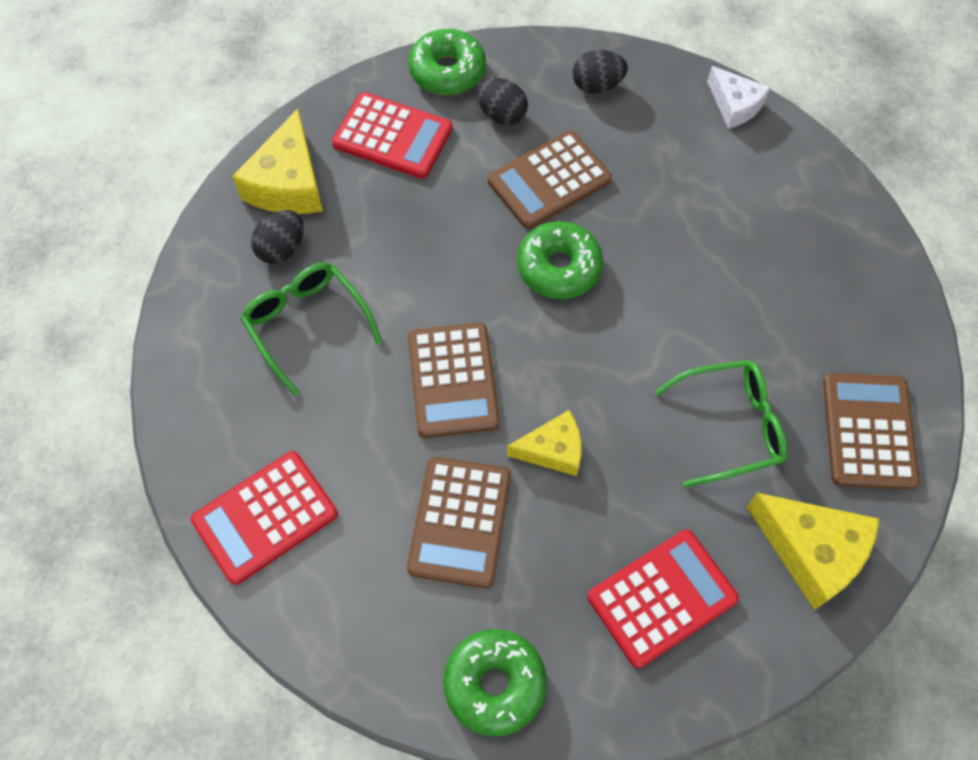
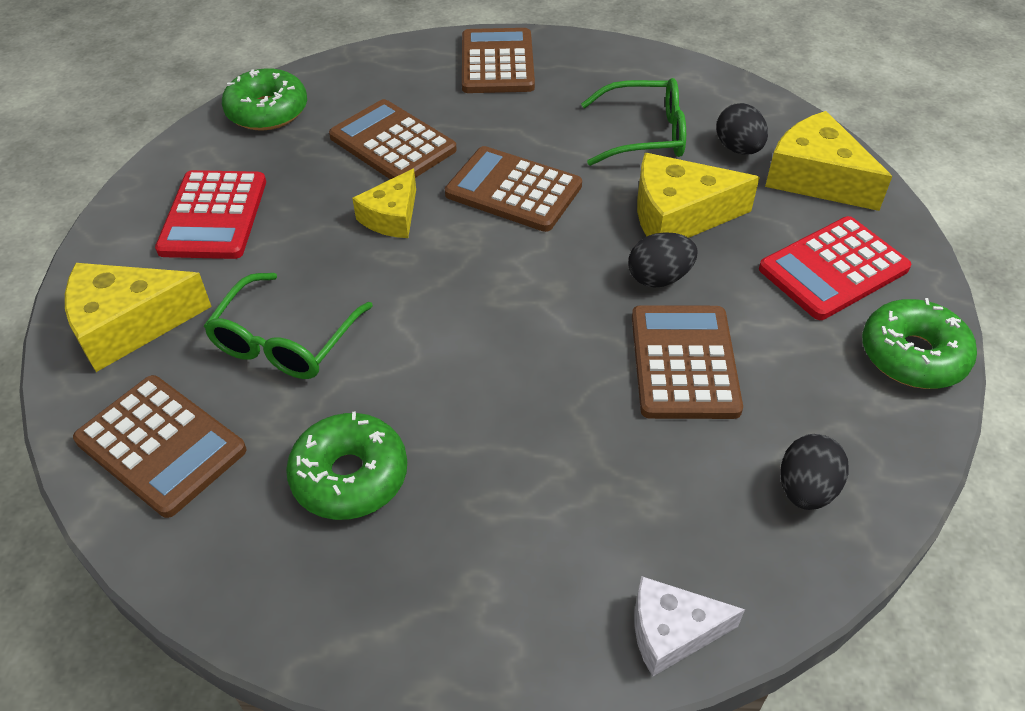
camera: 125 degrees right, 15 degrees down
red calculator [191,451,338,585] -> brown calculator [462,28,535,93]
black egg [476,78,528,125] -> black egg moved to [628,232,698,288]
green donut [517,221,603,299] -> green donut moved to [286,411,407,520]
none -> yellow cheese [637,153,760,238]

